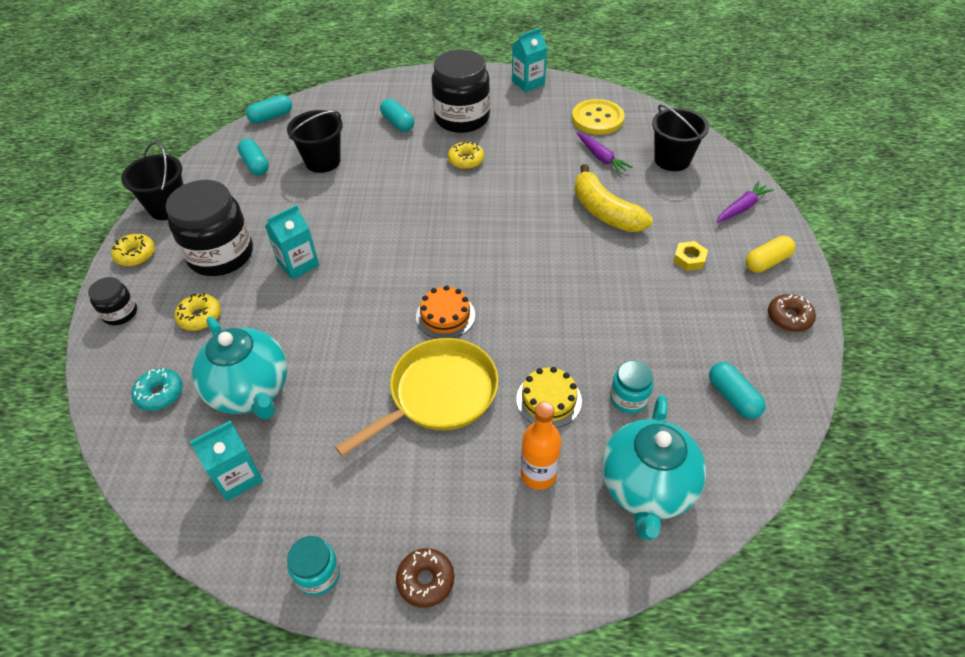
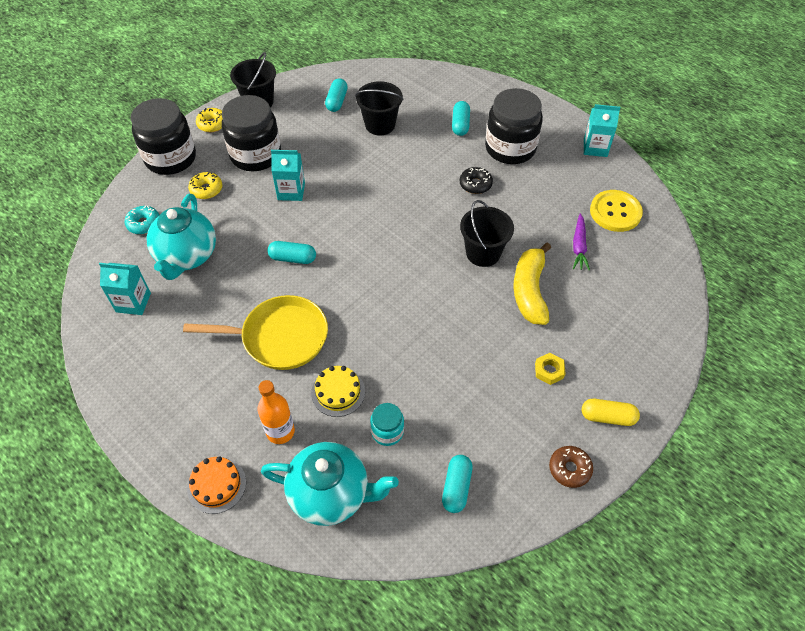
camera: 40 degrees right, 5 degrees up
black jar [88,277,137,325] -> black jar [131,98,196,175], size x2.05
turquoise capsule [246,95,292,123] -> turquoise capsule moved to [267,241,316,264]
turquoise jar [287,536,340,596] -> none
brown donut [396,548,454,608] -> none
orange cake [416,285,475,339] -> orange cake moved to [187,456,246,514]
yellow donut [448,141,484,169] -> black donut [460,167,493,194]
turquoise teapot [602,395,706,540] -> turquoise teapot turned 135 degrees counterclockwise [261,442,399,526]
black bucket [652,104,709,171] -> black bucket moved to [460,200,514,267]
purple carrot [716,181,774,223] -> none

